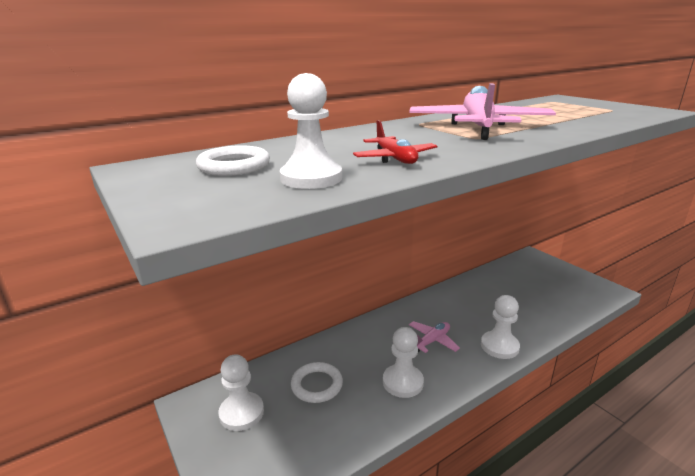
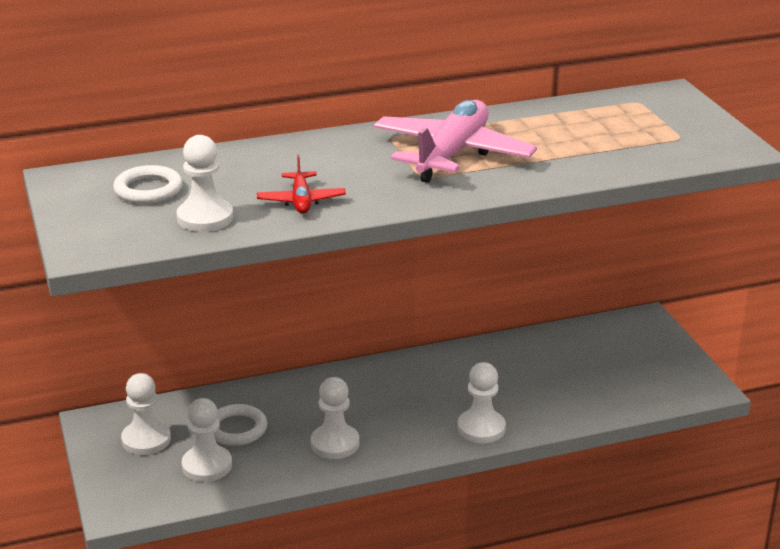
camera: 15 degrees right, 5 degrees up
pink plane [409,321,460,353] -> none
none -> white pawn [182,398,232,482]

